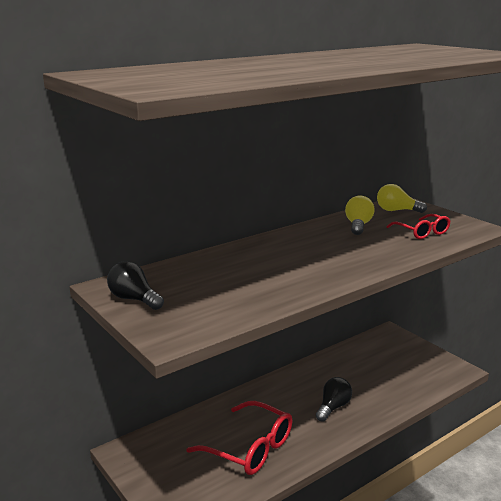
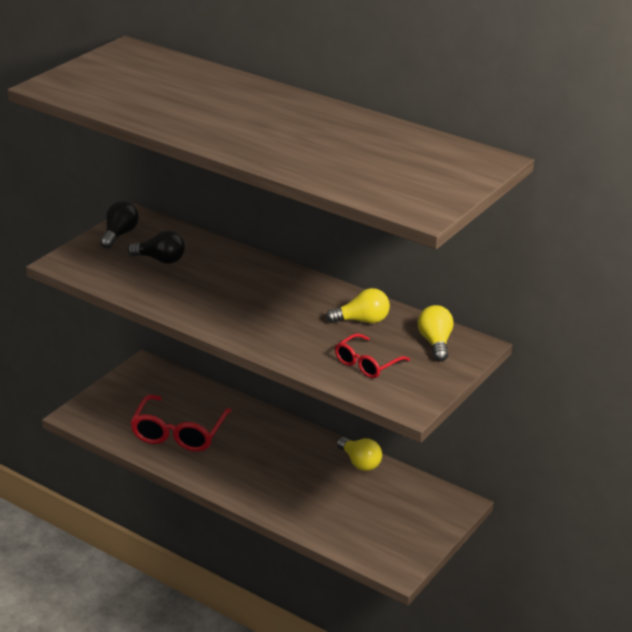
camera: 70 degrees right, 10 degrees up
black light bulb [316,377,352,422] -> black light bulb moved to [127,231,185,264]
none -> yellow light bulb [337,437,382,471]

